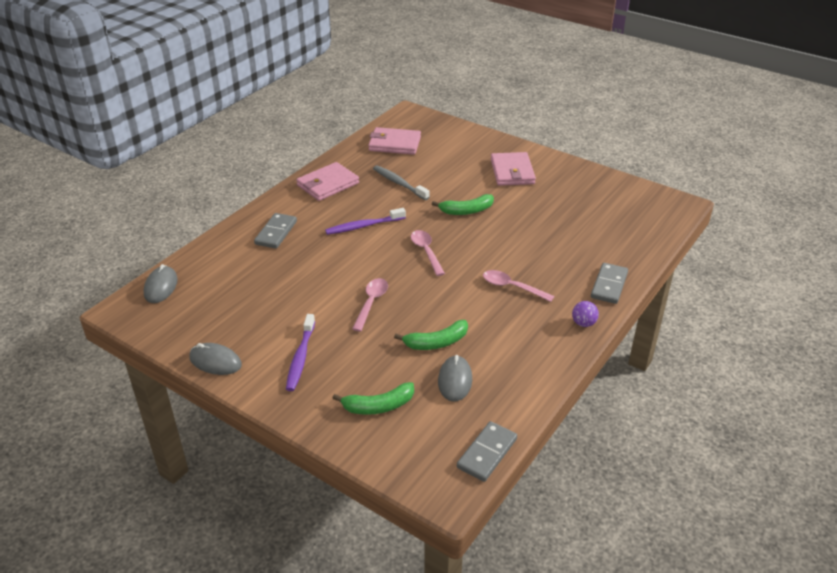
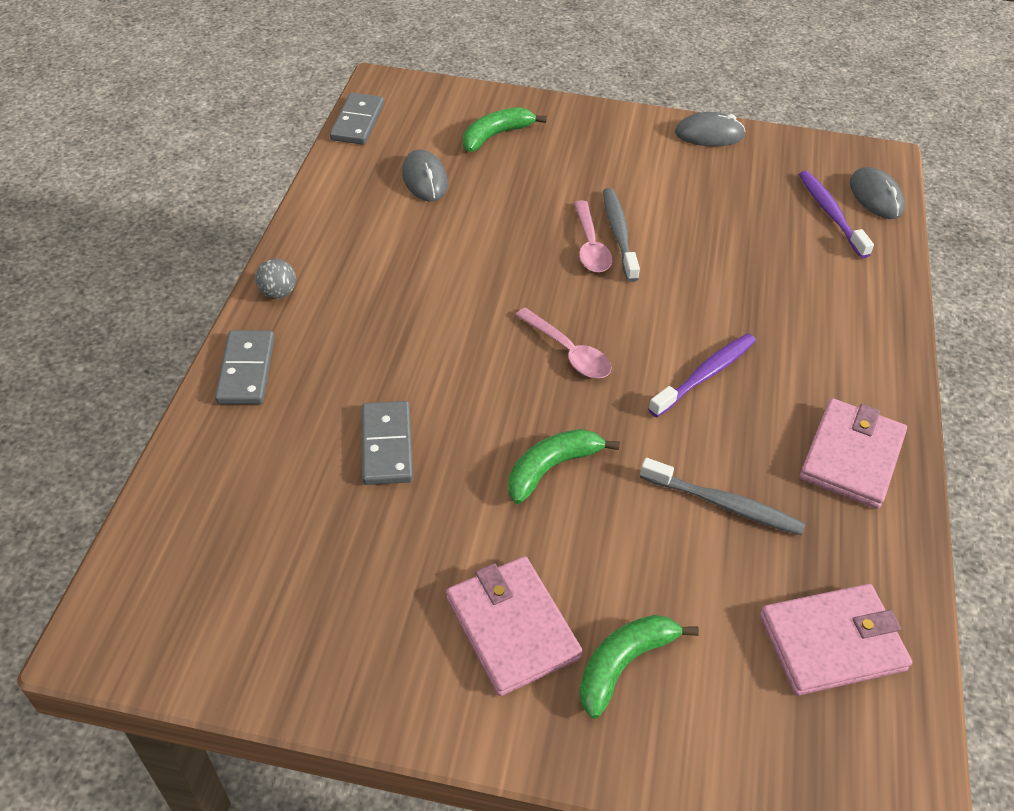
camera: 155 degrees right, 10 degrees up
grey domino [254,213,297,249] -> grey domino moved to [362,401,413,485]
purple toothbrush [286,314,315,391] -> purple toothbrush moved to [799,171,874,258]
green banana [394,320,468,350] -> green banana moved to [579,615,699,718]
pink spoon [483,270,554,302] -> none
purple ball [572,301,599,327] -> grey ball [255,259,296,299]
none -> grey toothbrush [603,188,640,282]

